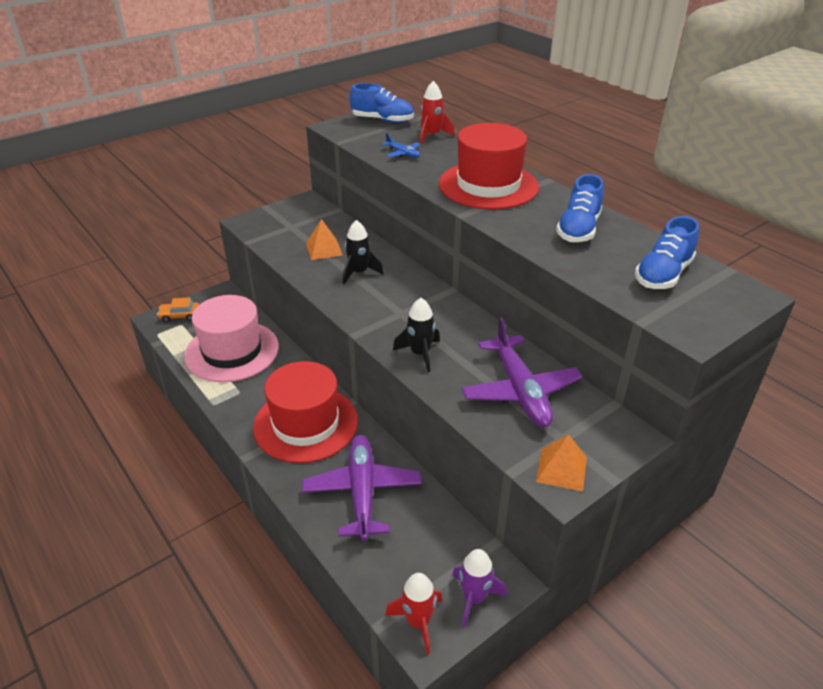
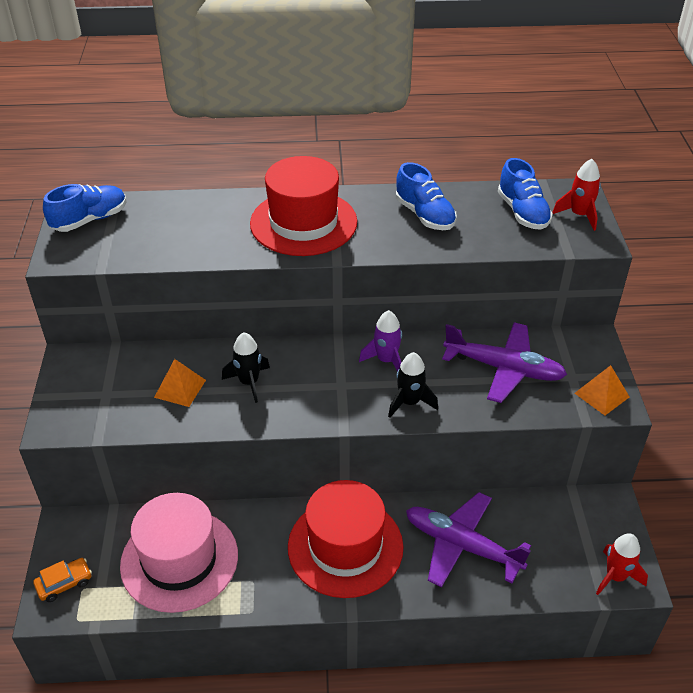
camera: 55 degrees left, 5 degrees up
orange car [157,297,199,322] -> orange car turned 150 degrees counterclockwise [33,558,92,602]
blue plane [381,133,420,158] -> none
red rocket [420,81,455,144] -> red rocket moved to [552,159,601,231]
purple rocket [452,549,507,628] -> purple rocket moved to [359,310,402,371]

